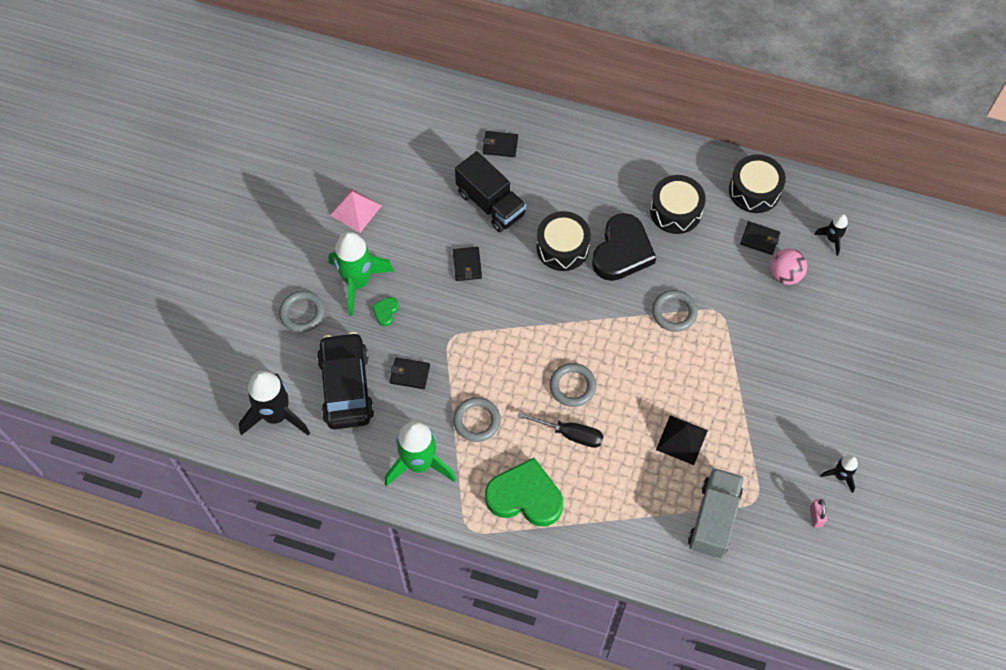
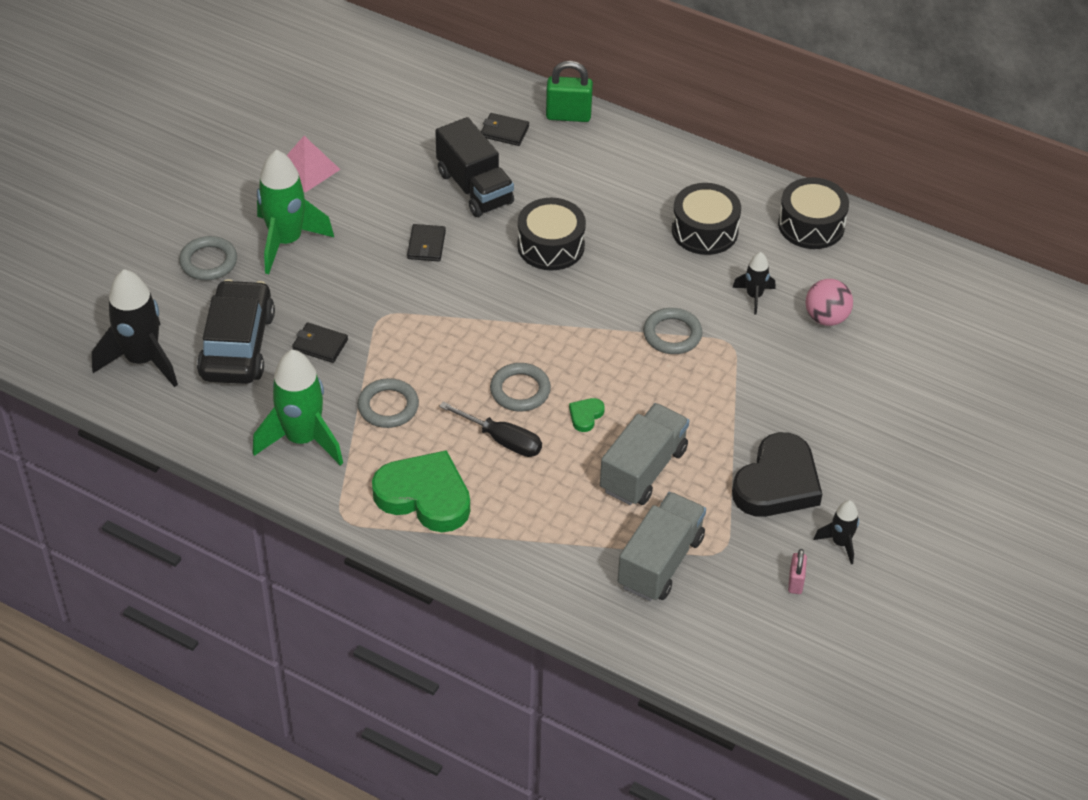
camera: 10 degrees right, 15 degrees down
green heart [372,297,399,326] -> green heart moved to [569,398,605,432]
black heart [592,213,656,281] -> black heart moved to [732,432,822,517]
black pyramid [656,415,708,465] -> grey truck [600,403,689,505]
black wallet [740,221,780,255] -> none
black rocket [814,214,848,256] -> black rocket moved to [732,252,775,315]
none -> green padlock [546,61,593,122]

